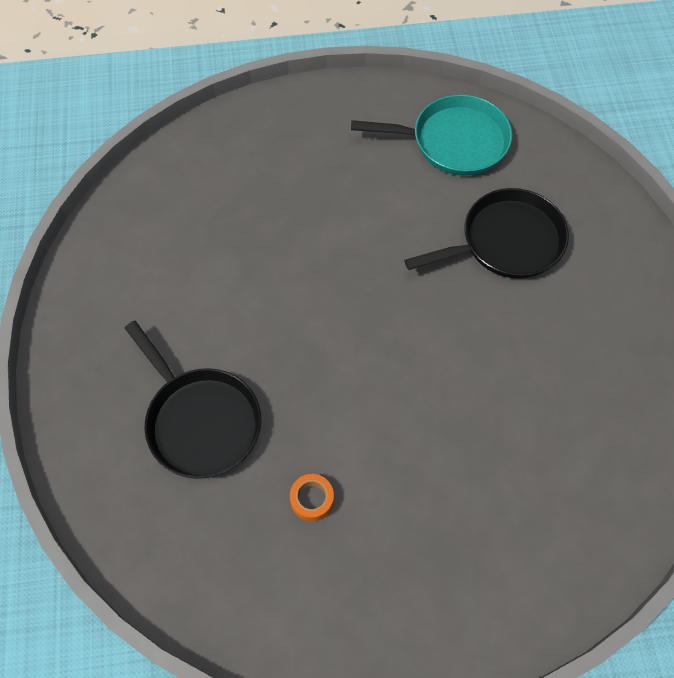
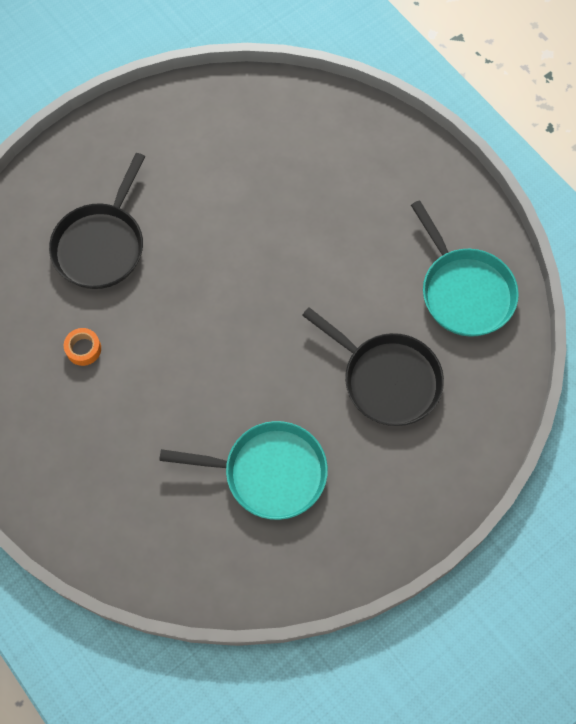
camera: 60 degrees right, 5 degrees up
none -> turquoise pan [159,421,328,520]

